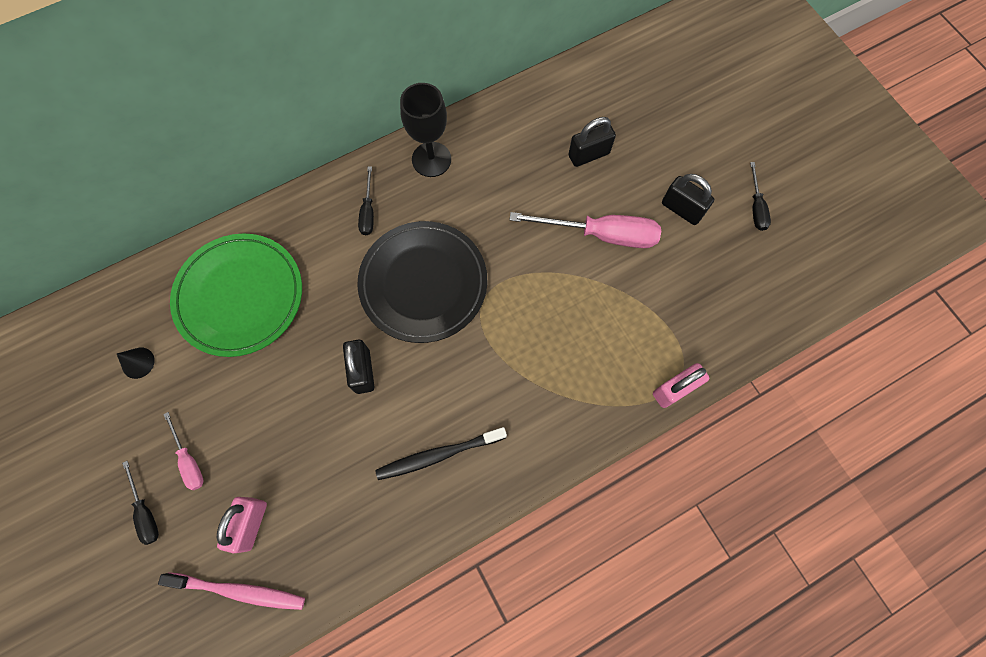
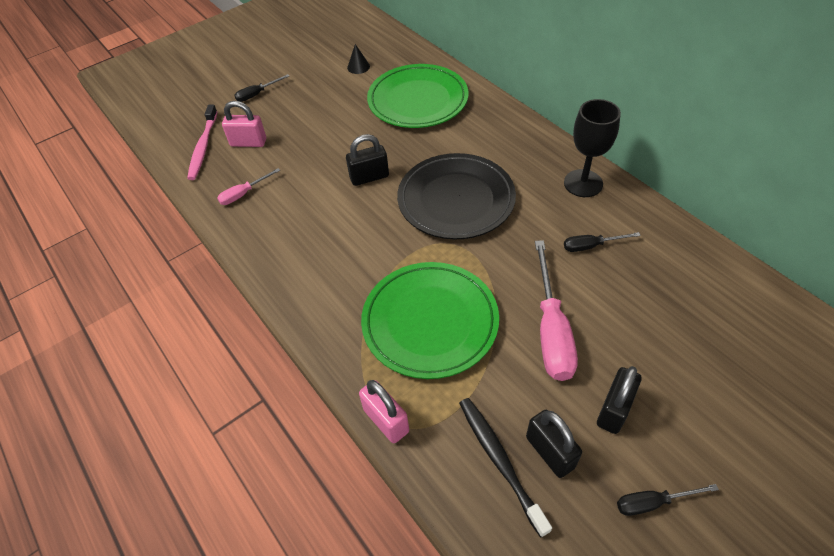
camera: 85 degrees right, 20 degrees down
pink screwdriver [163,412,203,490] -> pink screwdriver moved to [217,168,280,205]
black screwdriver [358,166,374,235] -> black screwdriver moved to [564,232,641,252]
black toothbrush [375,427,507,480] -> black toothbrush moved to [459,398,552,538]
black padlock [568,117,616,167] -> black padlock moved to [526,410,582,478]
none -> green plate [361,262,499,379]

